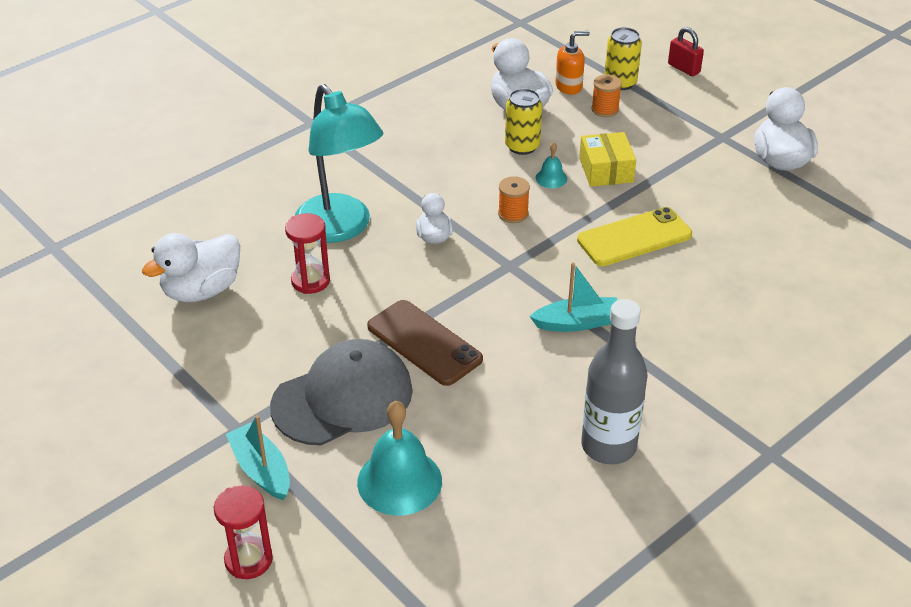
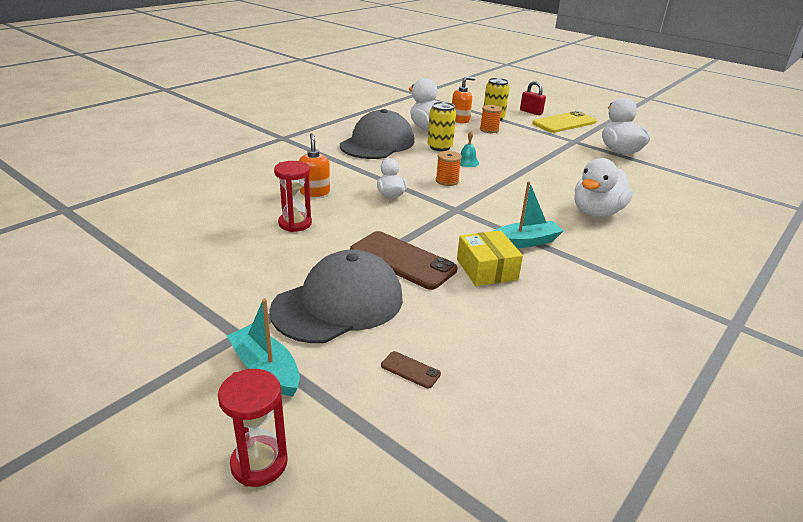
camera: 10 degrees left, 10 degrees down
white duck [142,233,240,302] -> white duck moved to [575,158,633,217]
turquoise lamp [295,84,383,243] -> orange soap dispenser [299,133,330,197]
turquoise bell [357,401,442,516] -> brown phone [381,351,441,389]
yellow phone [577,207,692,266] -> yellow phone moved to [532,111,597,133]
yellow box [579,132,636,187] -> yellow box moved to [457,230,523,286]
grey bottle [581,299,648,464] -> none
none -> grey cap [340,109,414,159]

